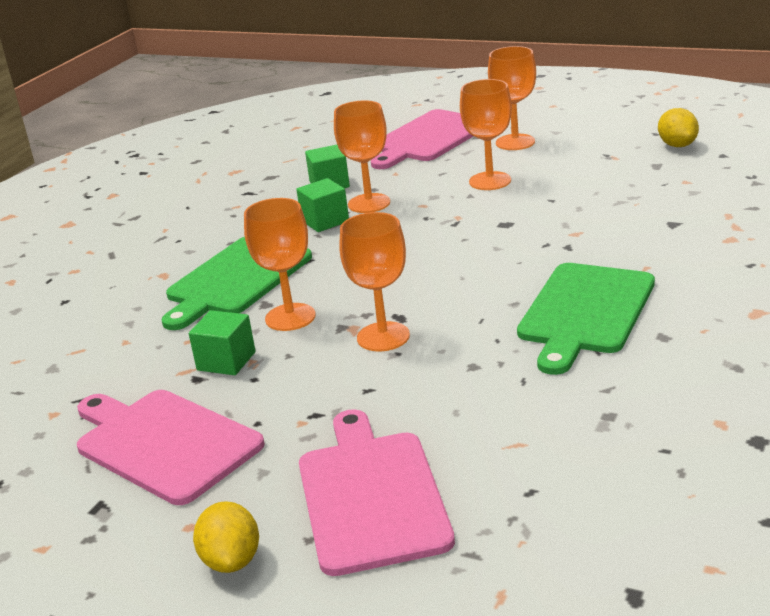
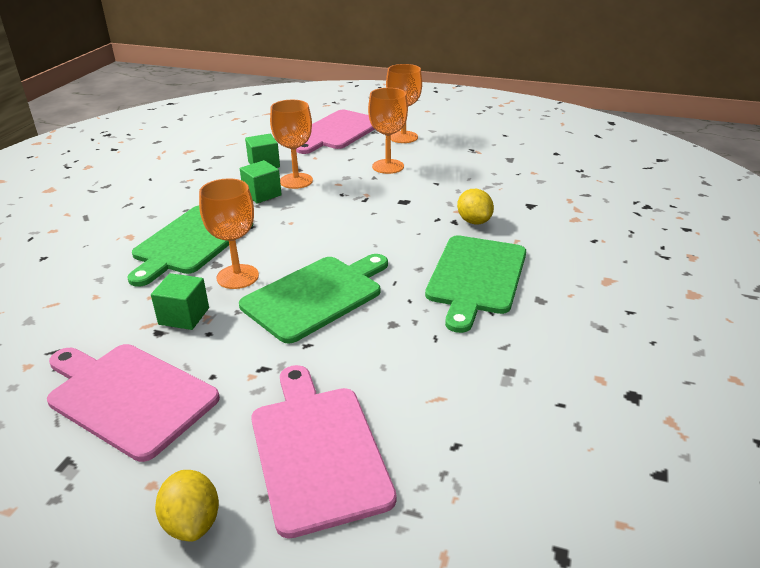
camera: 10 degrees left, 5 degrees up
orange goblet [340,212,410,351] -> green cutting board [239,254,388,344]
yellow lemon [658,108,699,147] -> yellow lemon moved to [457,189,494,225]

